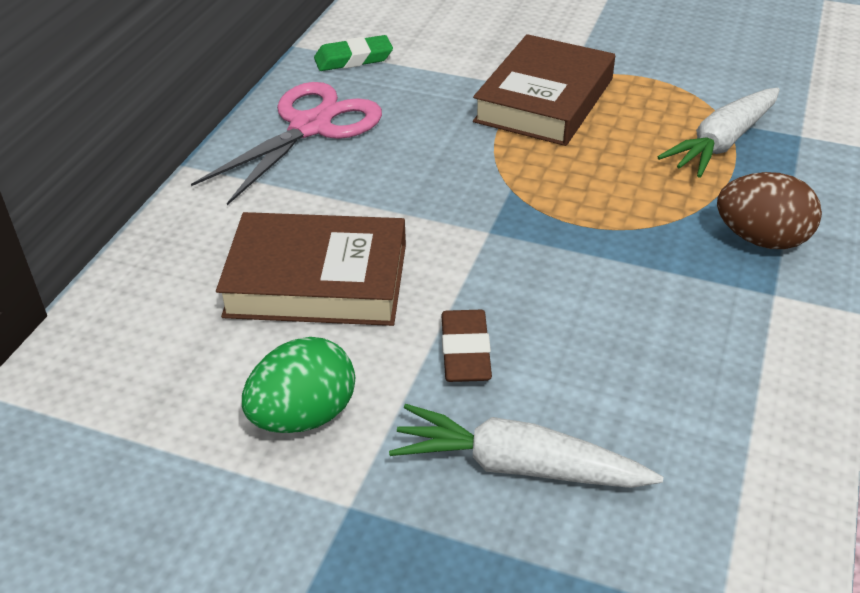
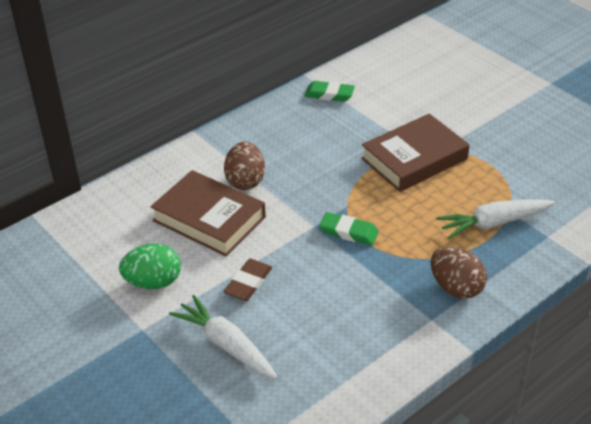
camera: 30 degrees right, 0 degrees up
pink scissors [191,82,382,205] -> none
none -> brown egg [224,142,265,190]
none -> green eraser [319,212,379,245]

